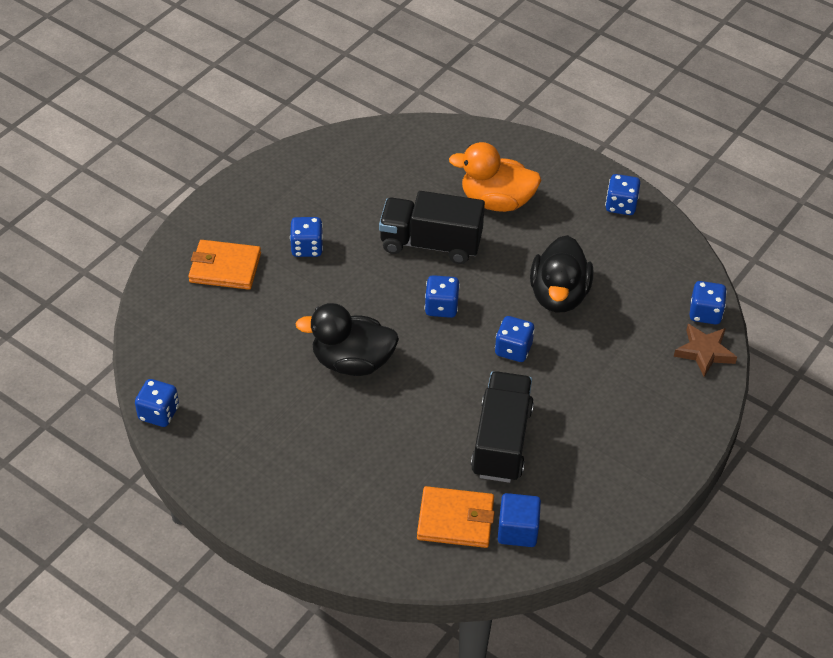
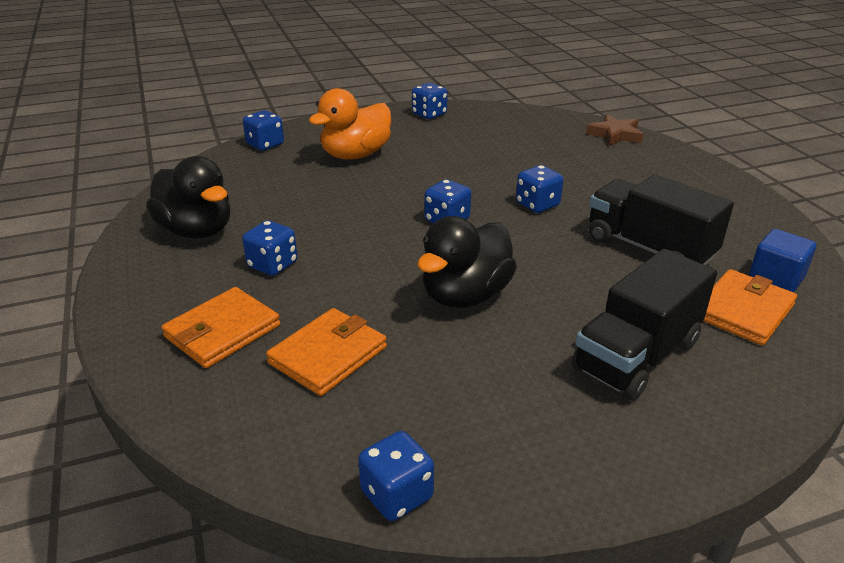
camera: 55 degrees left, 15 degrees down
black truck [379,191,485,264] -> black truck moved to [572,249,717,401]
black duck [530,235,593,312] -> black duck moved to [146,156,231,239]
blue dice [689,281,727,324] -> blue dice moved to [243,110,284,151]
none -> orange wallet [266,308,387,396]

